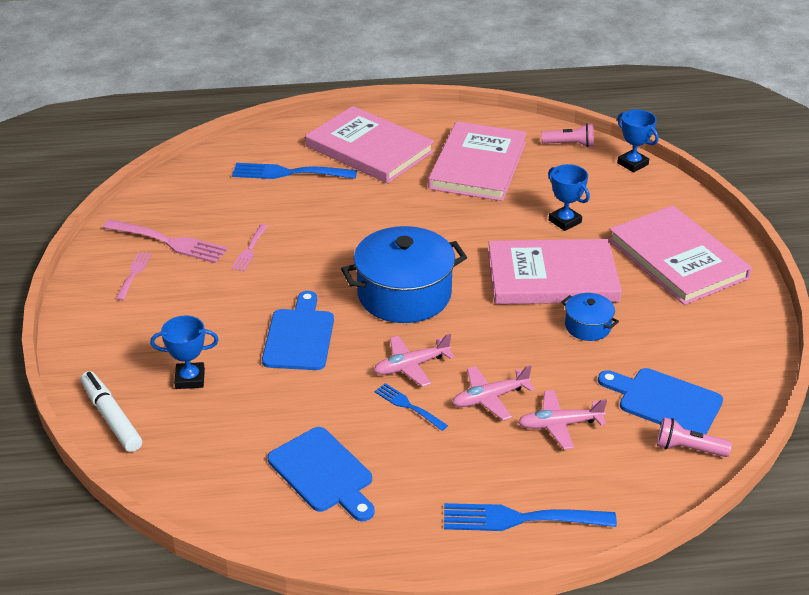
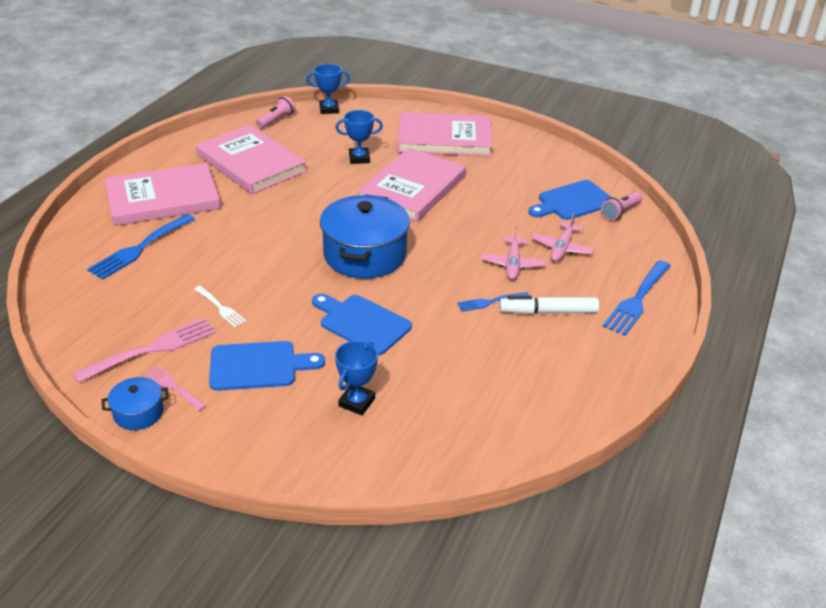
camera: 60 degrees left, 0 degrees up
white marker [81,371,142,452] -> white marker moved to [499,296,599,314]
pink fork [231,224,268,272] -> white fork [194,286,246,327]
blue cutting board [268,427,375,522] -> blue cutting board moved to [209,341,325,391]
pink plane [374,334,455,387] -> none
blue pot [561,293,619,341] -> blue pot moved to [102,377,169,430]

